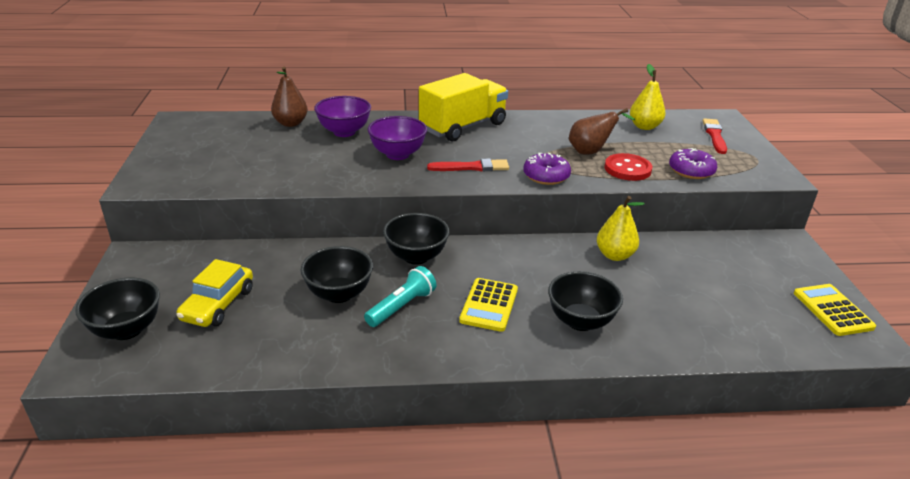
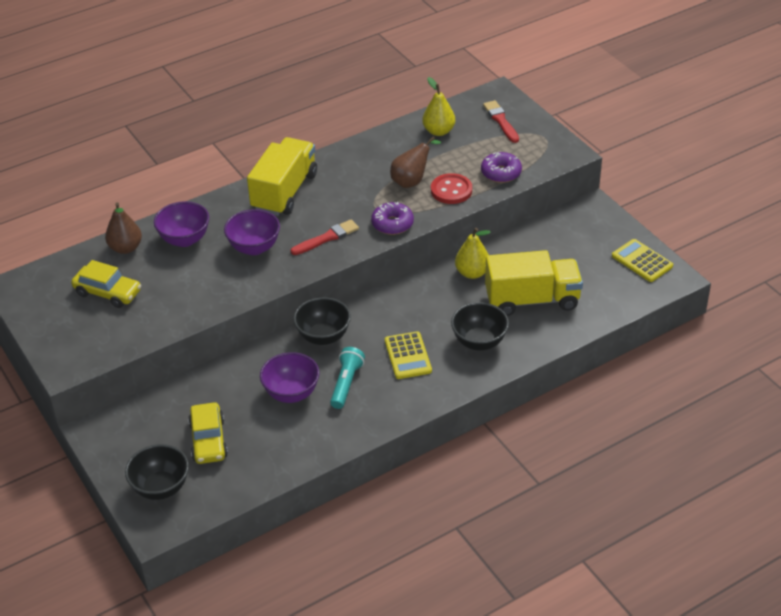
camera: 25 degrees left, 10 degrees up
black bowl [300,246,373,303] -> purple bowl [260,352,320,403]
none -> yellow car [71,260,141,308]
none -> yellow truck [485,250,583,316]

